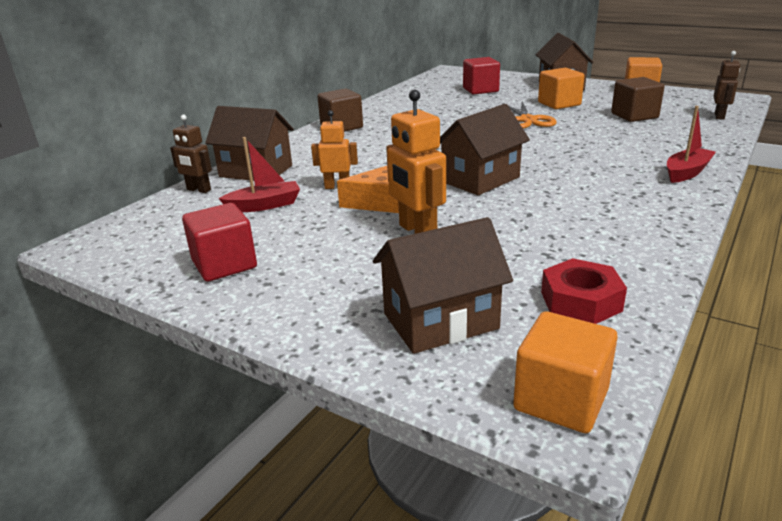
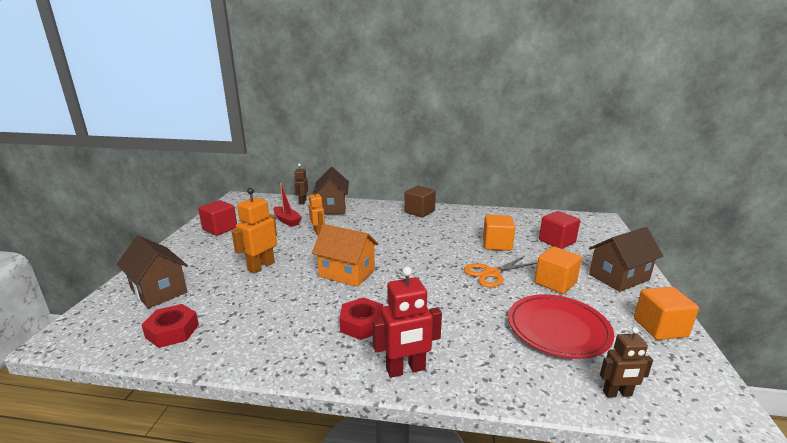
camera: 65 degrees right, 5 degrees down
orange cheese [337,166,399,213] -> none
brown house [440,104,530,195] -> orange house [312,224,379,287]
orange cube [513,311,618,433] -> orange cube moved to [483,215,515,251]
brown cube [611,77,665,122] -> red plate [508,294,614,359]
red boat [667,106,716,183] -> red robot [372,267,442,378]
none -> red nut [339,297,383,340]

